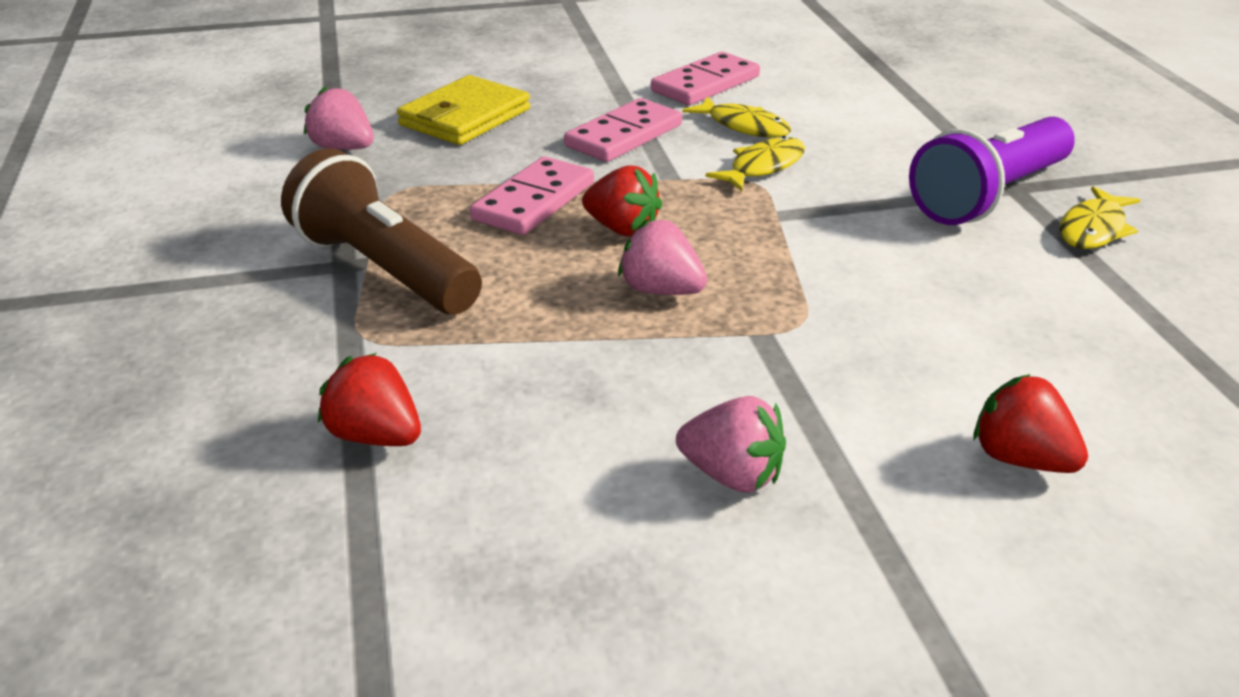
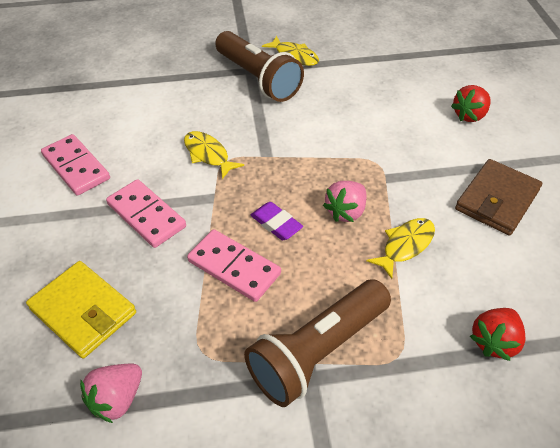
camera: 85 degrees left, 15 degrees up
red strawberry [582,165,662,236] -> purple eraser [251,202,303,240]
pink strawberry [676,396,786,493] -> brown wallet [455,159,542,236]
yellow fish [682,96,791,137] -> yellow fish moved to [366,218,435,279]
purple flashlight [909,117,1075,225] -> brown flashlight [215,31,304,102]

